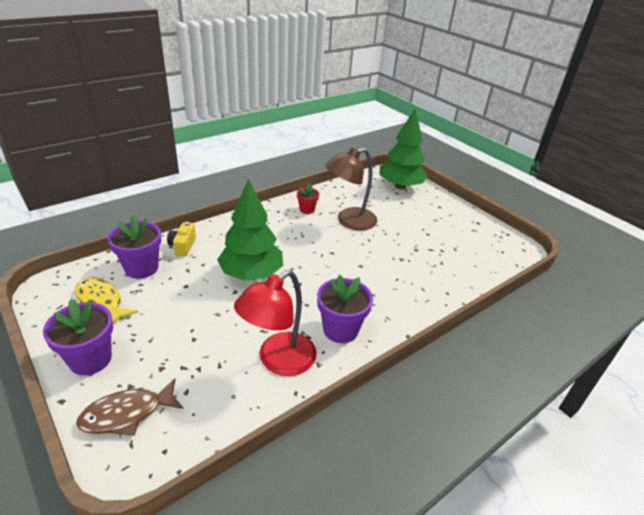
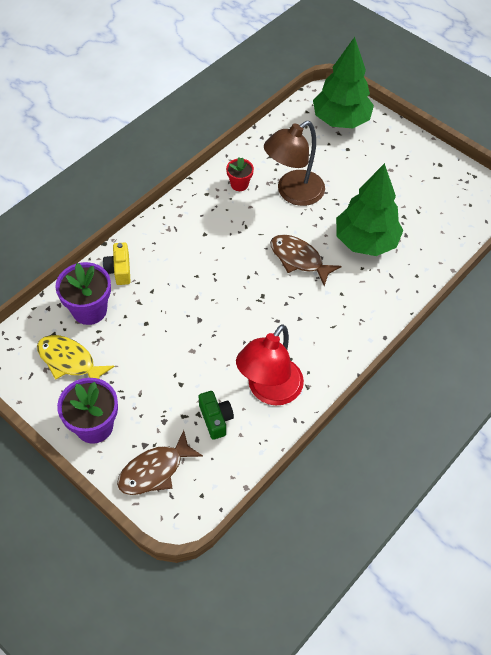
camera: 10 degrees left, 20 degrees up
green tree [217,178,283,281] -> green tree moved to [336,163,404,256]
purple flower pot [317,275,373,343] -> none
none -> green camera [199,391,234,440]
none -> brown fish [270,234,342,286]

